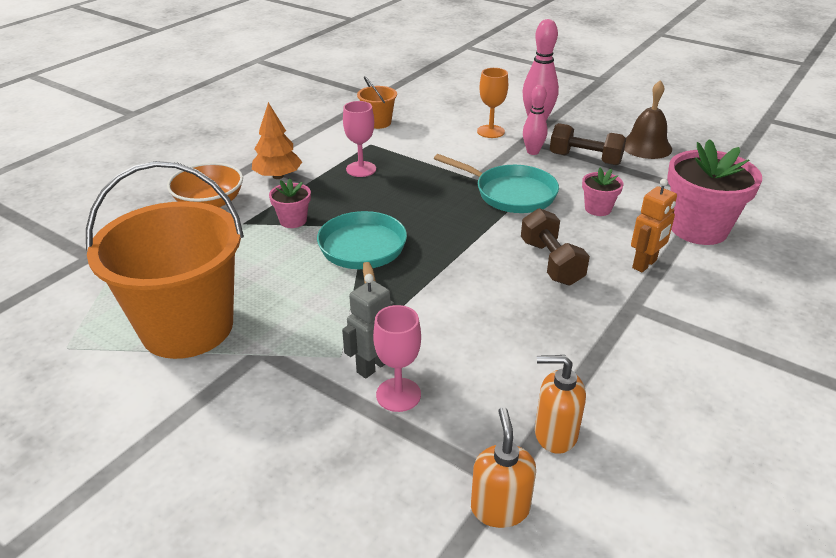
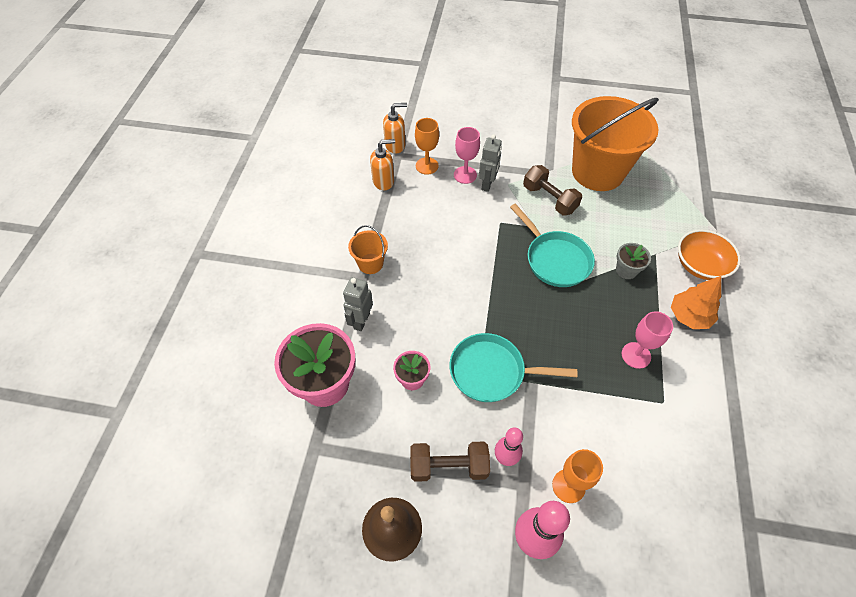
camera: 155 degrees right, 20 degrees up
pink flower pot [269,179,311,228] -> grey flower pot [616,243,651,279]
orange bucket [357,76,397,129] -> orange bucket moved to [348,225,388,274]
orange soap dispenser [471,407,536,528] -> orange soap dispenser turned 75 degrees counterclockwise [383,103,407,154]
brown dumbbell [521,208,590,286] -> brown dumbbell moved to [523,165,582,215]
orange robot [631,178,677,273] -> grey robot [343,277,373,331]
none -> orange goblet [415,118,439,175]

